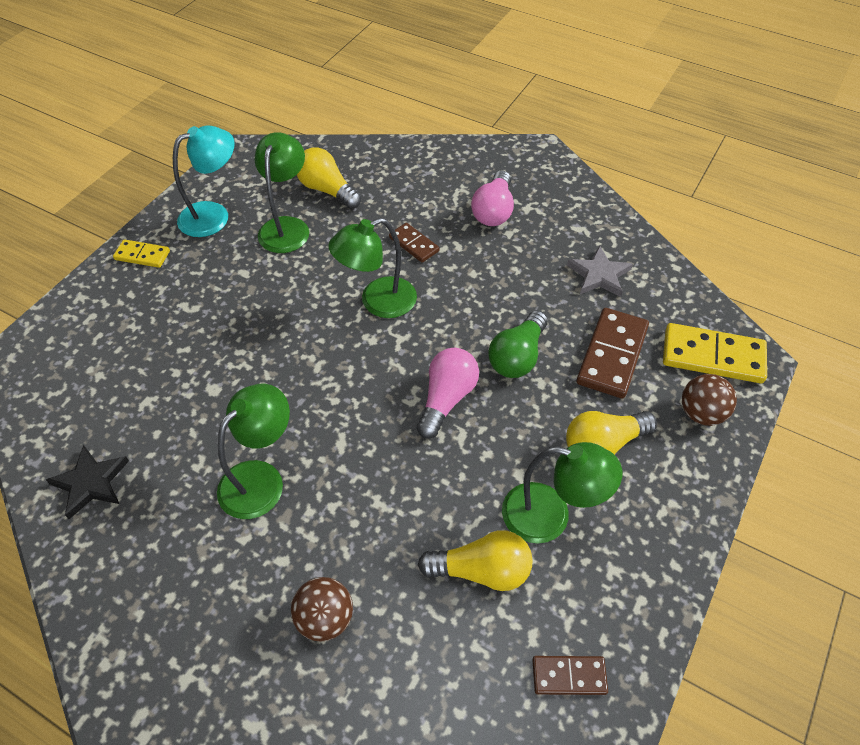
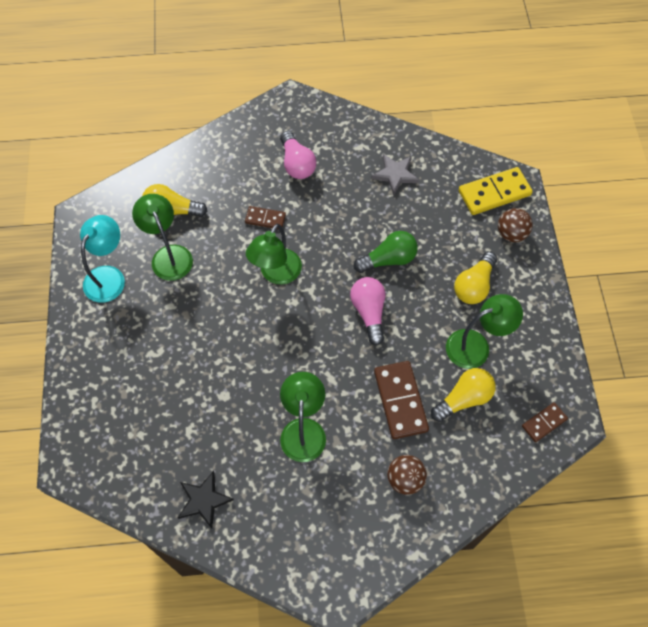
camera: 35 degrees left, 10 degrees up
yellow domino [113,239,170,268] -> none
green light bulb [488,310,548,378] -> green light bulb turned 105 degrees counterclockwise [354,231,418,273]
brown domino [577,308,649,399] -> brown domino moved to [374,361,429,439]

